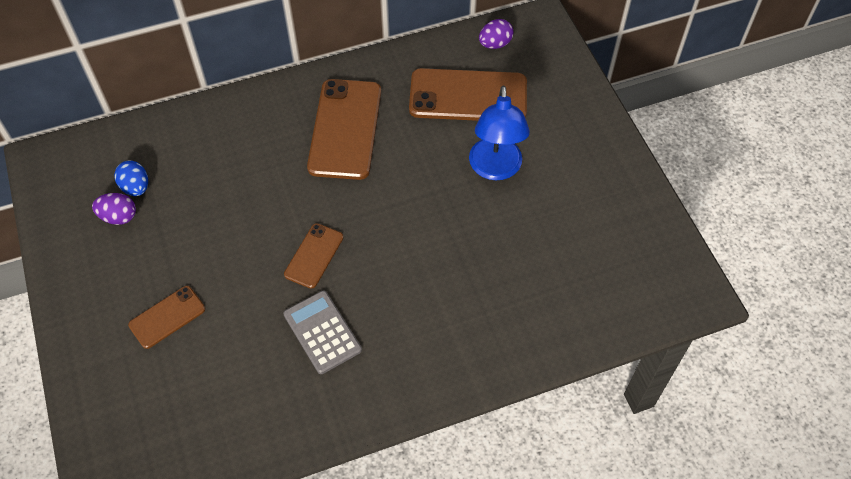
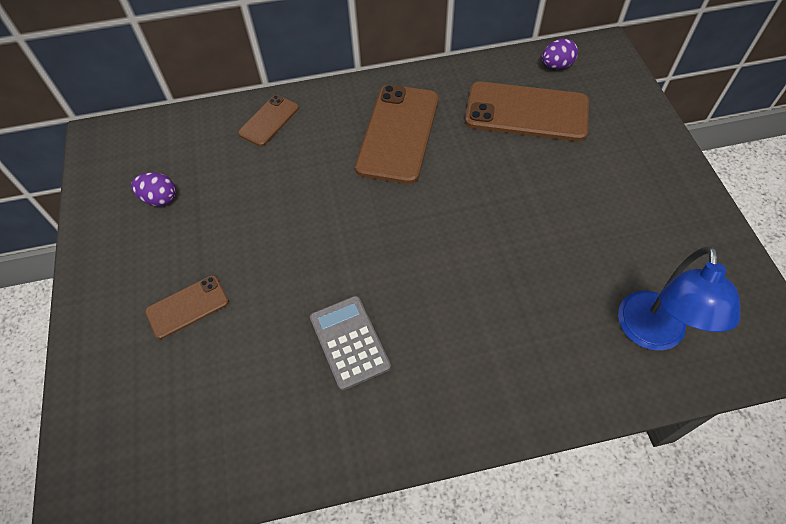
camera: 10 degrees right, 0 degrees up
blue egg [114,160,148,196] -> none
brown phone [284,223,343,289] -> brown phone moved to [238,95,299,146]
blue lamp [469,85,530,180] -> blue lamp moved to [618,246,741,350]

